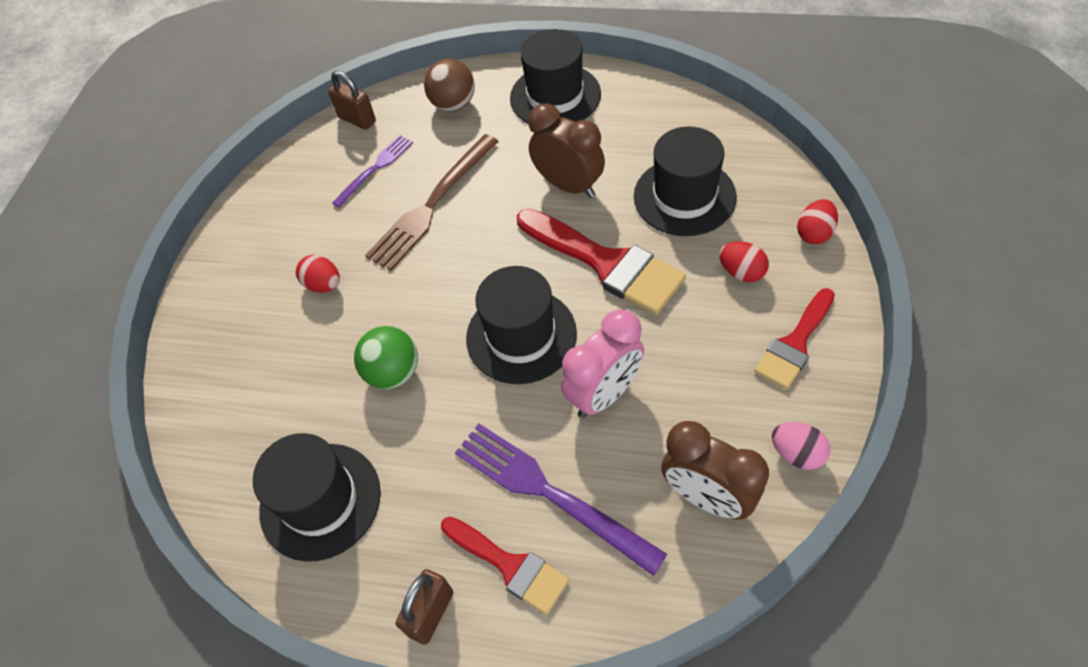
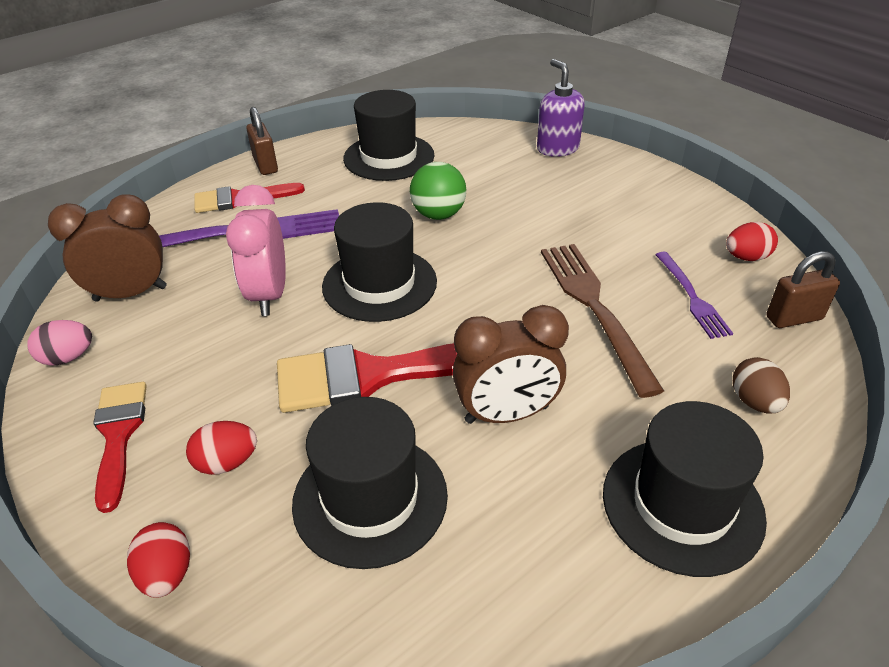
camera: 125 degrees right, 15 degrees down
red egg [296,255,340,293] -> red egg moved to [726,222,778,261]
brown ball [424,59,475,111] -> brown egg [733,357,790,413]
none -> purple soap dispenser [537,59,585,157]

